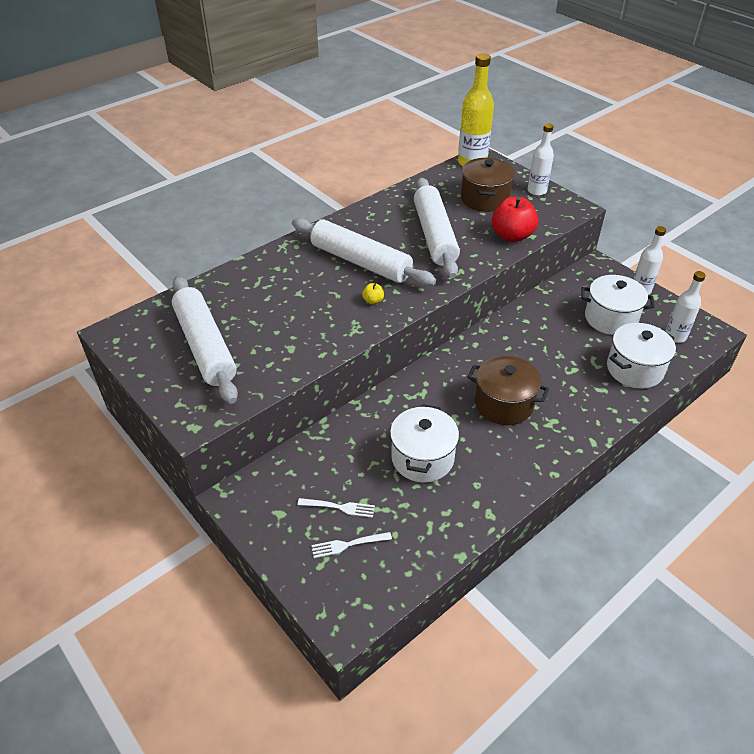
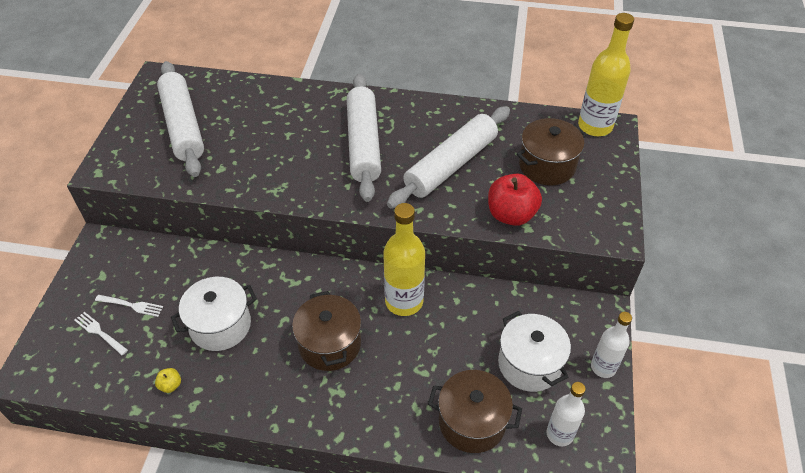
camera: 50 degrees right, 5 degrees up
white rolling pin [172,276,238,404] -> white rolling pin turned 45 degrees counterclockwise [157,61,204,177]
white fork [297,498,375,518] -> white fork turned 45 degrees counterclockwise [95,295,163,317]
yellow apple [362,283,384,305] -> yellow apple moved to [155,368,181,393]
white bottle [528,123,554,196] -> none
white pot [607,323,676,389] -> brown pot [428,370,522,453]
none -> yellow bottle [383,203,425,316]

